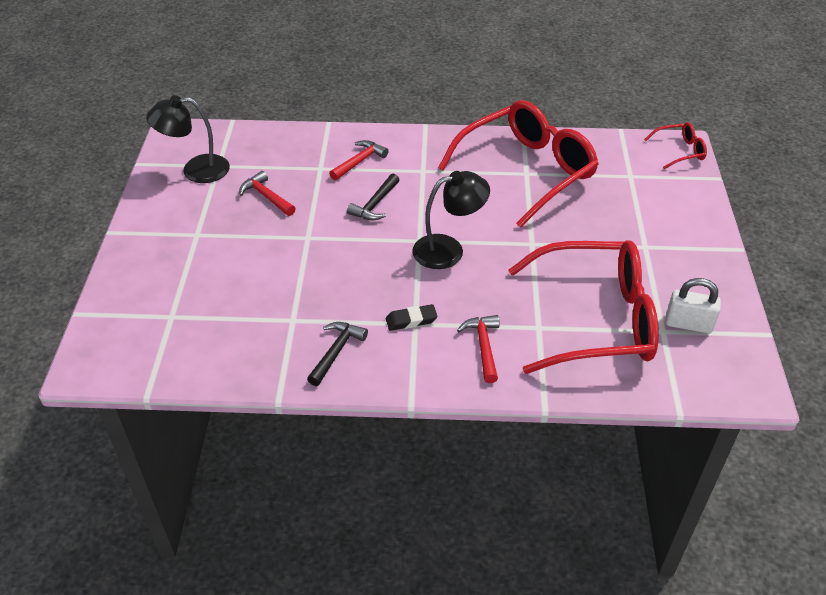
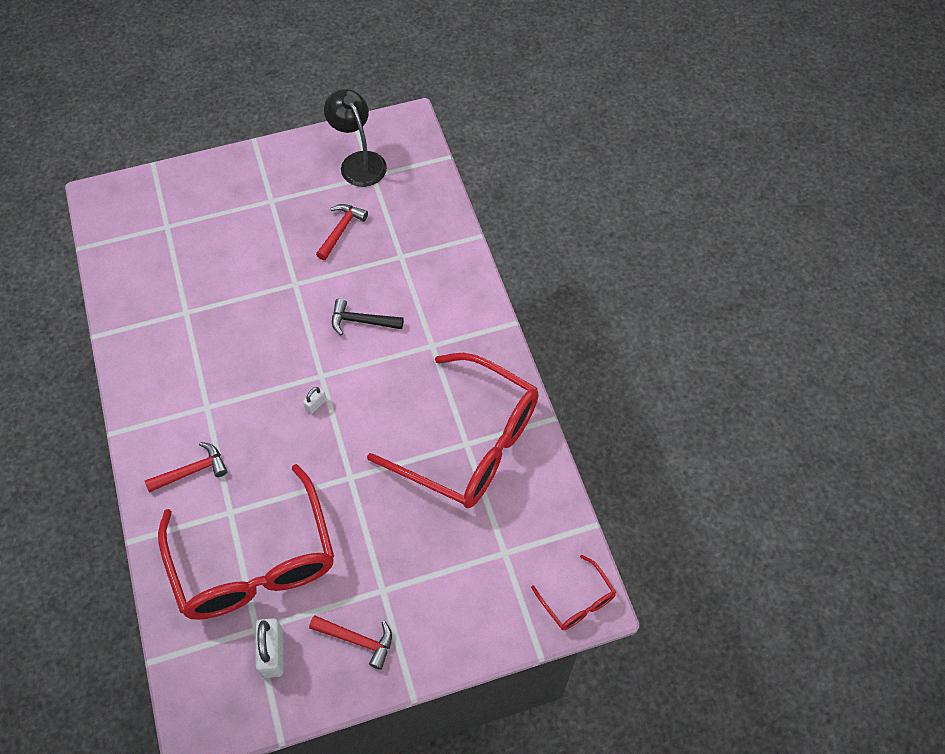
camera: 70 degrees right, 15 degrees up
black hammer [307,322,368,386] -> none
red hammer [329,140,389,180] -> red hammer moved to [309,615,392,670]
black eraser [386,304,437,331] -> none
black lamp [412,171,490,269] -> white padlock [303,387,327,414]

